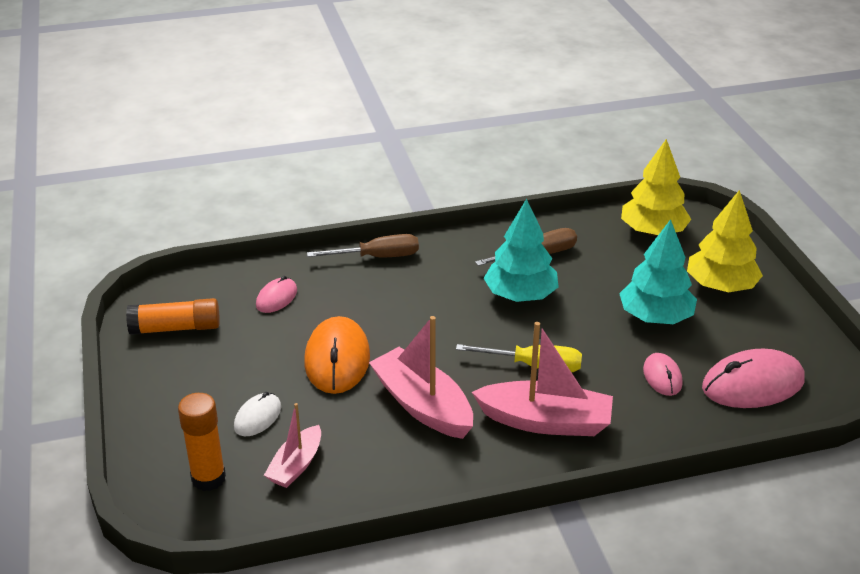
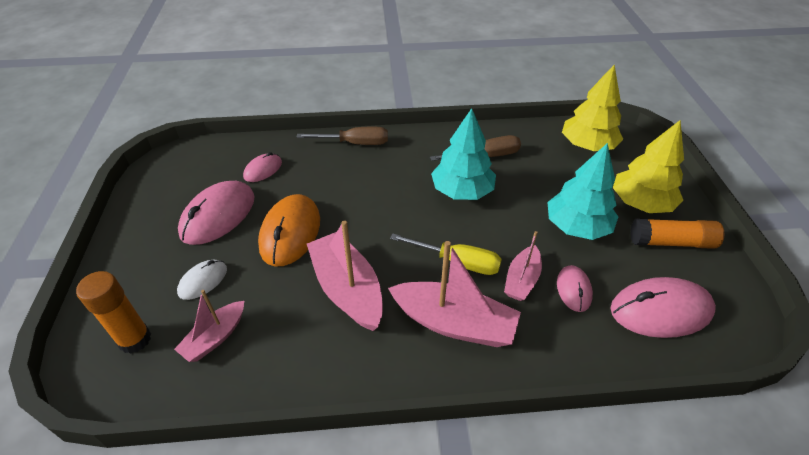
camera: 10 degrees right, 10 degrees up
orange glue stick [126,298,220,335] -> orange glue stick moved to [630,218,724,249]
none -> pink mouse [178,181,254,245]
none -> pink boat [504,231,542,301]

